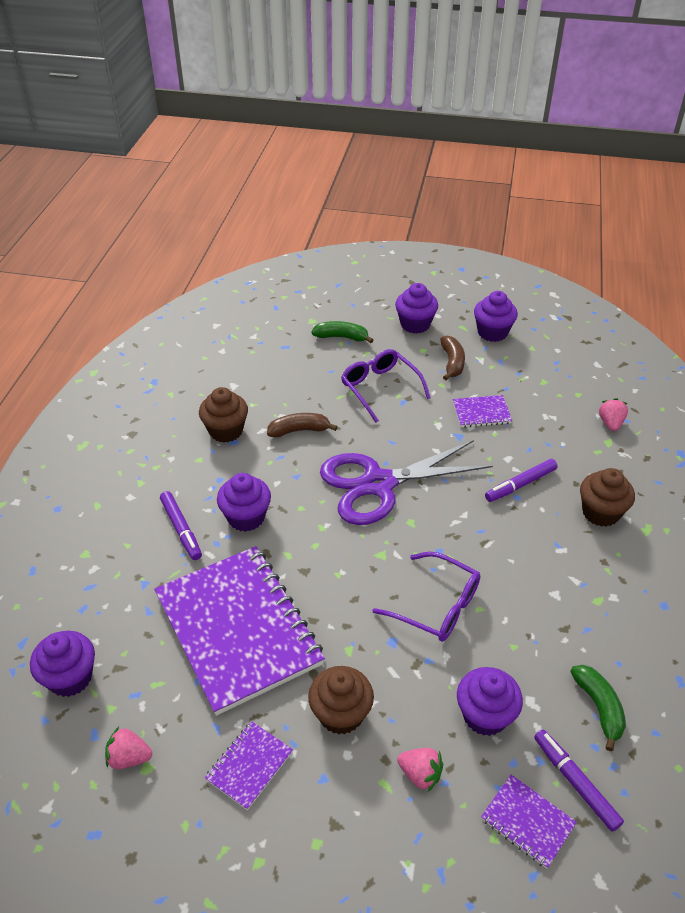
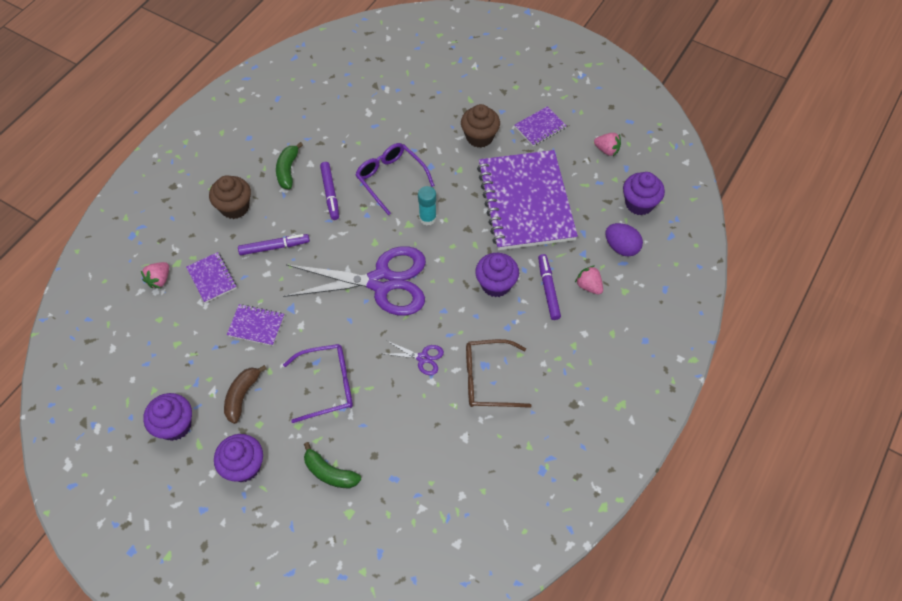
camera: 160 degrees left, 15 degrees up
brown cupcake [199,387,248,443] -> brown glasses [466,339,532,408]
brown banana [267,413,338,438] -> purple scissors [385,340,444,375]
purple glasses [341,349,431,422] -> purple glasses turned 90 degrees counterclockwise [283,344,353,423]
pink strawberry [397,748,443,792] -> pink strawberry moved to [575,265,603,295]
purple cupcake [457,667,523,736] -> none
purple notebook [481,775,577,869] -> purple notebook moved to [186,252,237,303]
purple marker [534,729,624,832] -> purple marker moved to [320,162,339,220]
green banana [570,665,626,751] -> green banana moved to [276,142,303,189]
none -> turquoise glue stick [418,186,437,225]
none -> purple egg [605,223,643,257]

